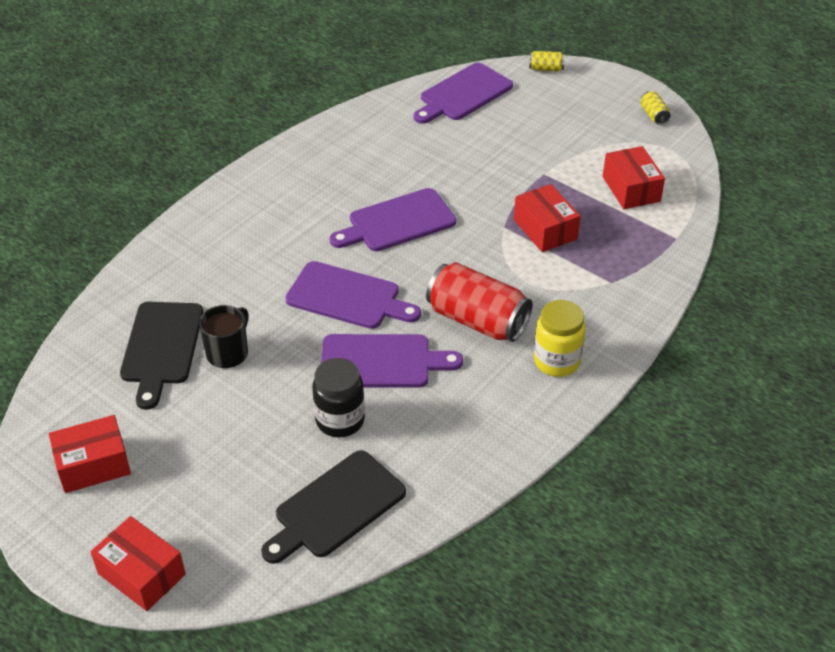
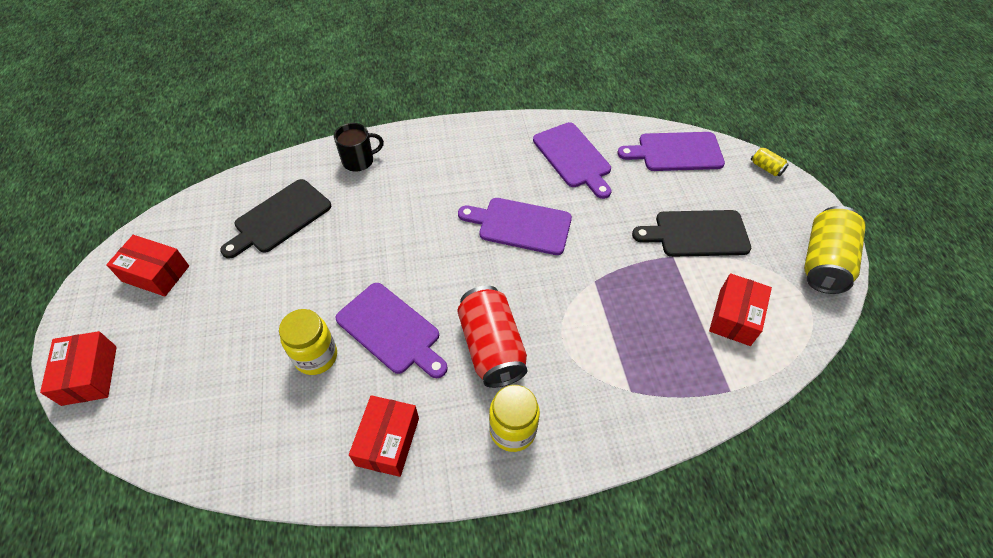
camera: 40 degrees right, 10 degrees up
black mug [199,305,249,368] -> black mug moved to [334,123,384,172]
black cutting board [261,450,406,564] -> black cutting board moved to [632,210,751,257]
purple cutting board [285,261,421,329] -> purple cutting board moved to [533,122,611,199]
black jar [312,358,365,437] -> yellow jar [279,309,337,375]
red box [514,184,581,252] -> red box moved to [349,395,419,477]
yellow can [640,91,671,125] -> yellow can [804,206,866,294], size x2.29

